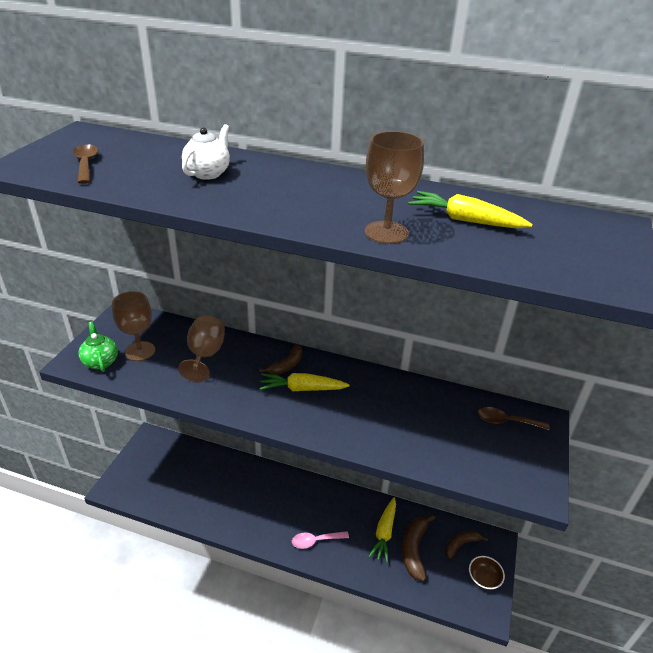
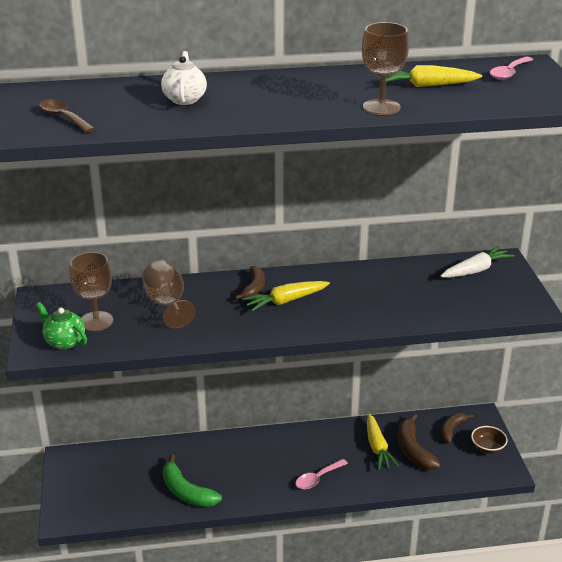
camera: 25 degrees left, 5 degrees down
brown spoon [478,407,550,430] -> white carrot [440,246,515,278]
none -> green banana [163,455,222,507]
none -> pink spoon [490,57,533,80]

